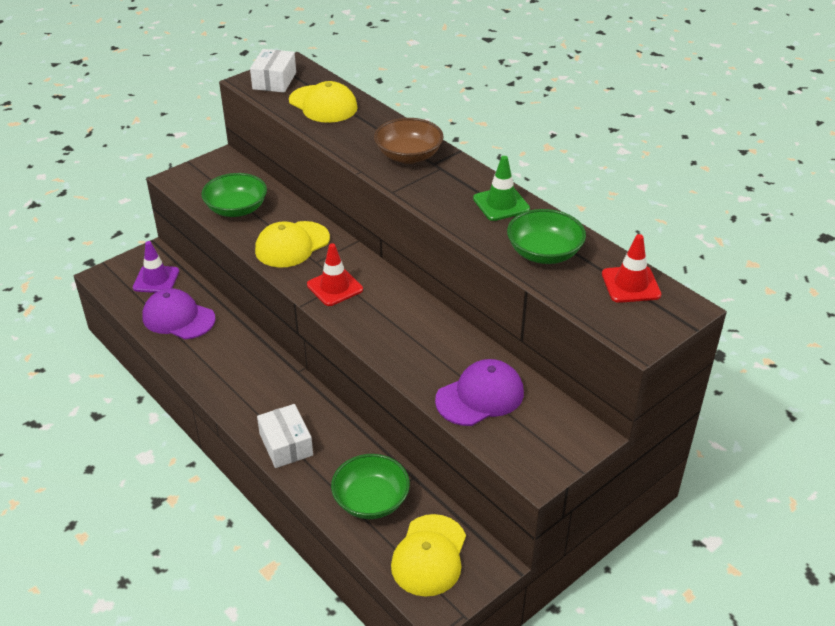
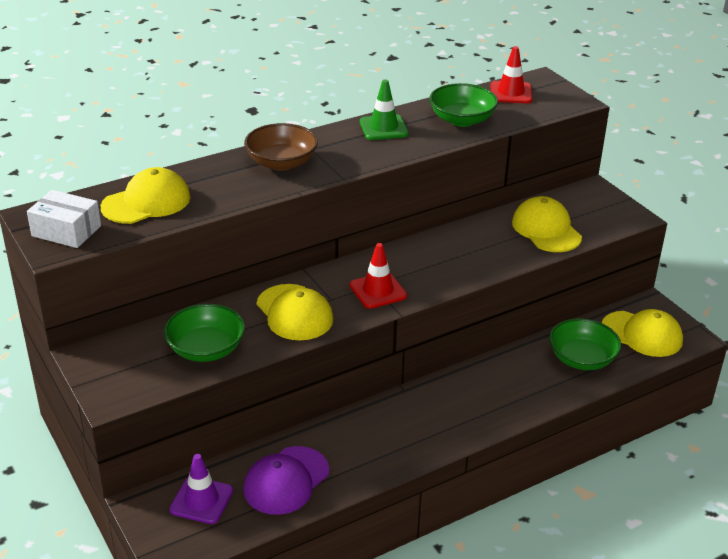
camera: 80 degrees left, 5 degrees down
white box [257,404,313,468] -> none
purple cap [435,359,524,426] -> yellow cap [512,196,582,252]

